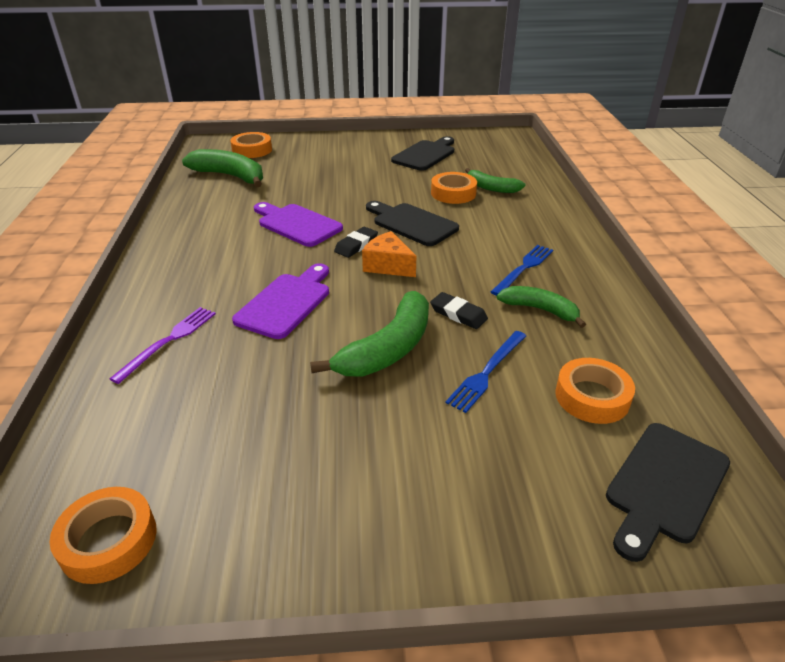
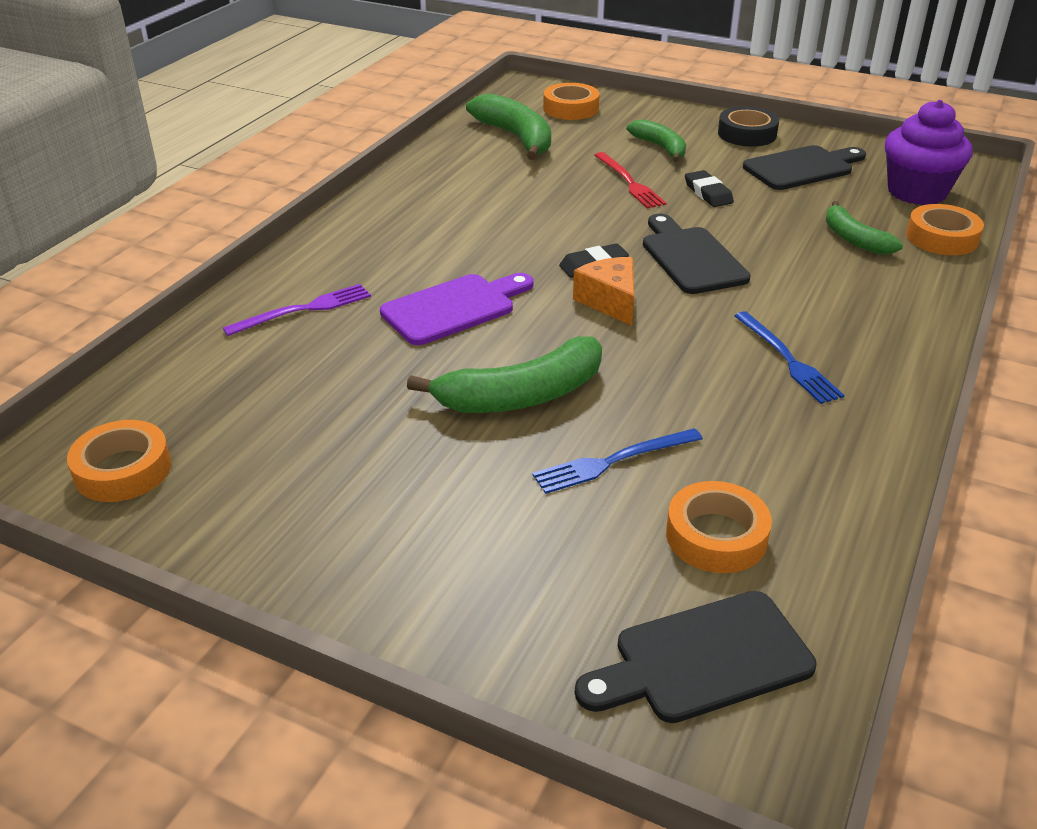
camera: 30 degrees right, 0 degrees up
purple cutting board [254,202,343,247] -> none
black eraser [430,292,488,329] -> black eraser moved to [685,170,734,207]
orange tape [431,172,477,204] -> orange tape moved to [906,204,984,255]
blue fork [491,245,553,296] -> blue fork turned 90 degrees clockwise [735,312,845,404]
green banana [497,286,586,328] -> green banana moved to [627,119,686,162]
none -> red fork [594,152,666,209]
none -> black tape [718,107,779,147]
none -> purple cupcake [885,100,972,205]

